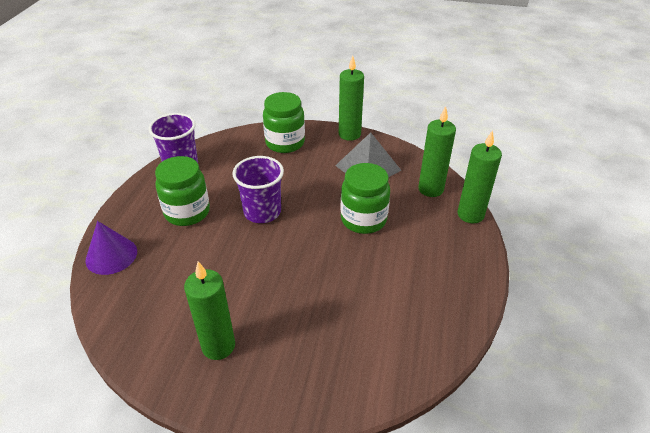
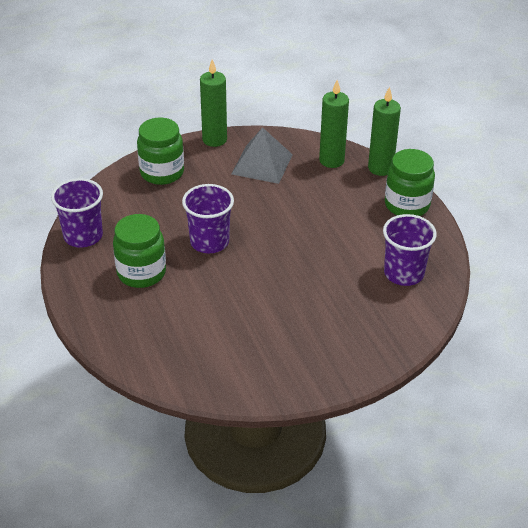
camera: 35 degrees left, 0 degrees up
purple cone [85,221,137,275] -> none
green candle [184,262,235,360] -> none
green jar [340,163,390,234] -> green jar moved to [385,149,435,216]
none -> purple cup [383,214,437,286]

